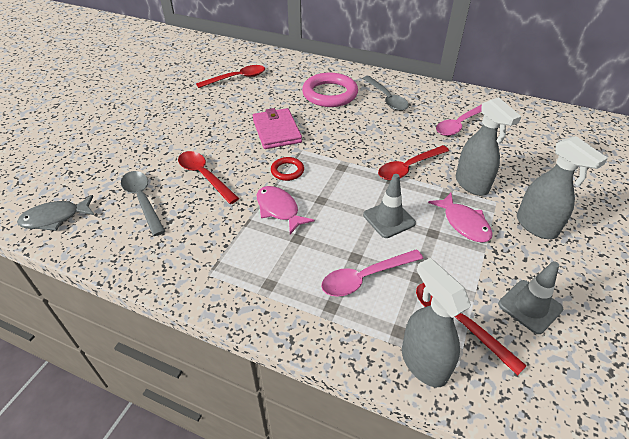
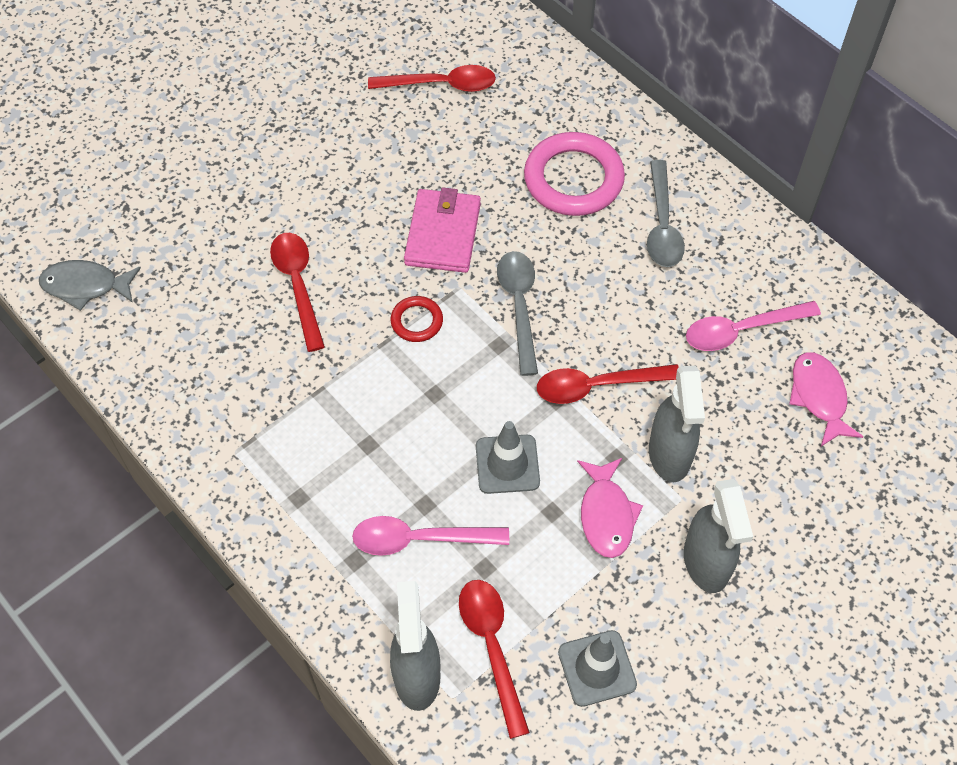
camera: 25 degrees right, 15 degrees up
grey spoon [121,171,165,236] -> grey spoon moved to [497,251,538,376]
pink fish [257,186,314,234] -> pink fish moved to [789,352,863,446]

